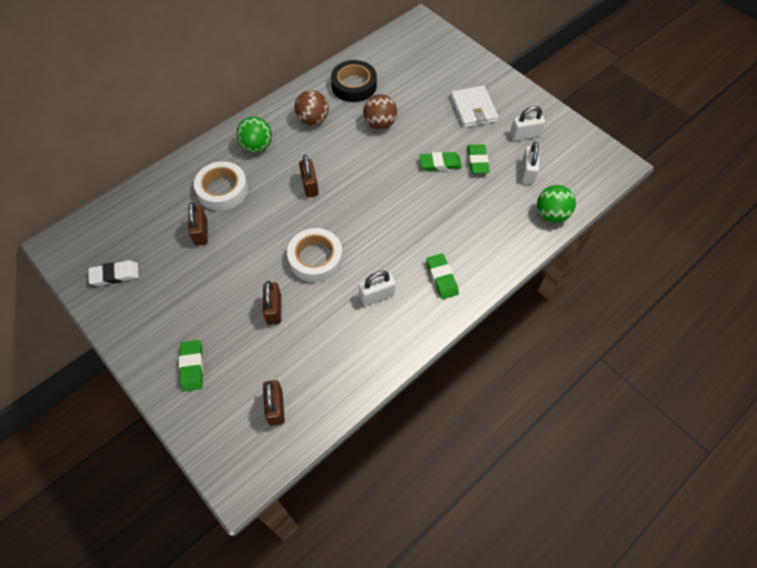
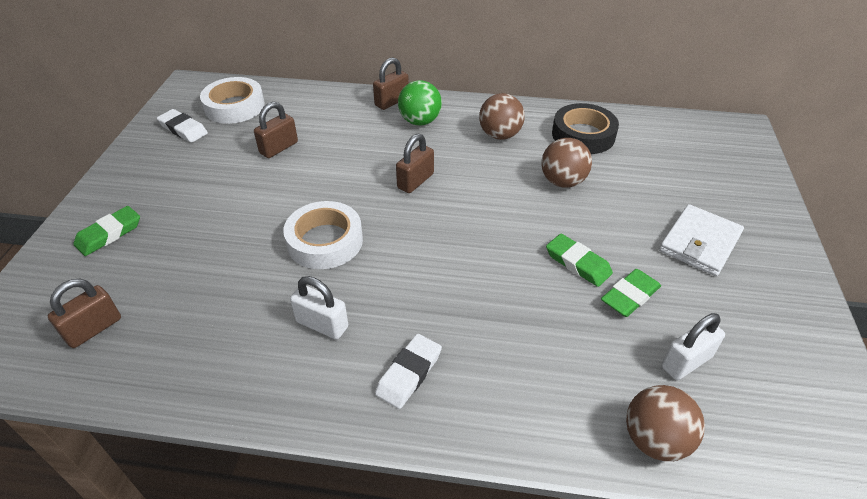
camera: 50 degrees right, 15 degrees down
white tape [194,161,248,211] -> white tape moved to [200,77,265,124]
brown padlock [263,281,281,325] -> brown padlock moved to [373,57,409,110]
green eraser [426,253,459,299] -> white eraser [375,334,442,409]
white padlock [510,106,545,141] -> none
green ball [537,185,576,223] -> brown ball [626,385,705,461]

